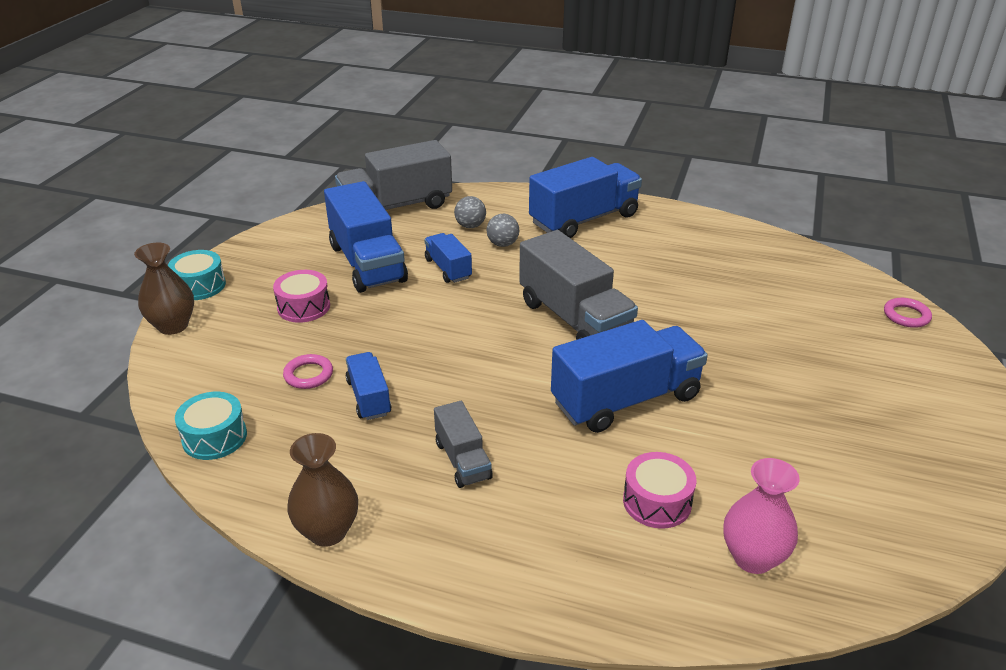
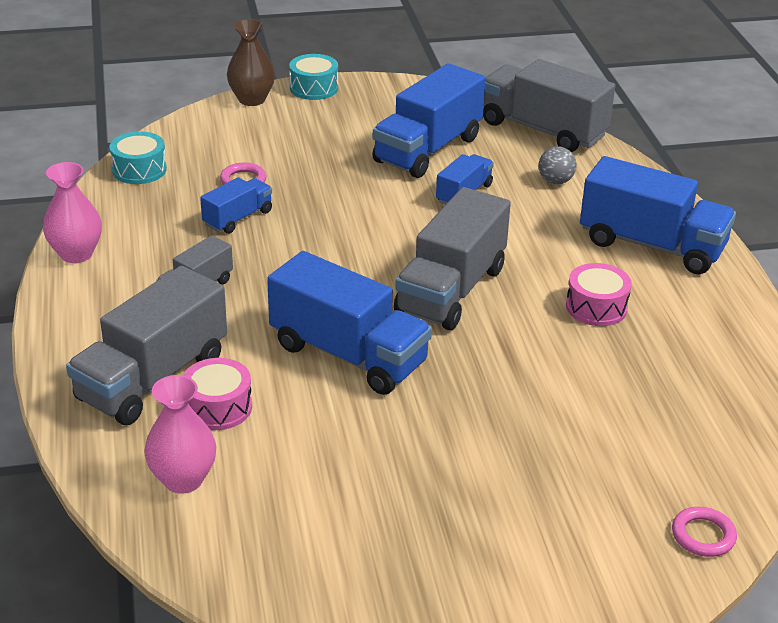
camera: 60 degrees right, 0 degrees up
pink drum [273,270,330,323] -> pink drum moved to [566,263,632,326]
brown vase [287,433,358,547] -> pink vase [43,162,102,263]
grey ball [487,214,519,247] -> none
none -> grey truck [66,266,227,425]

